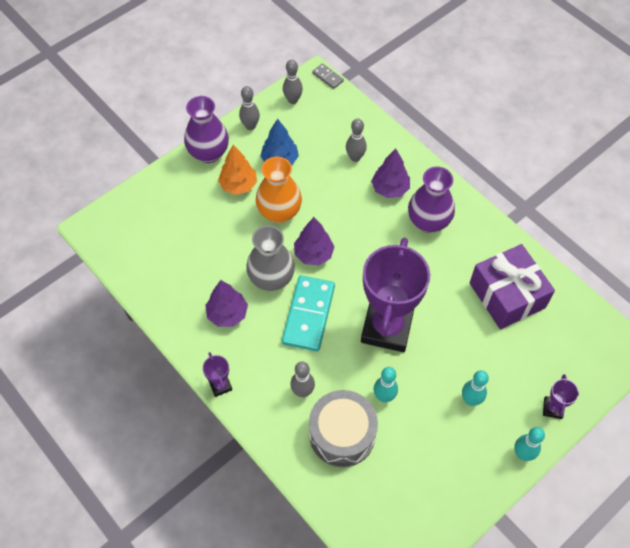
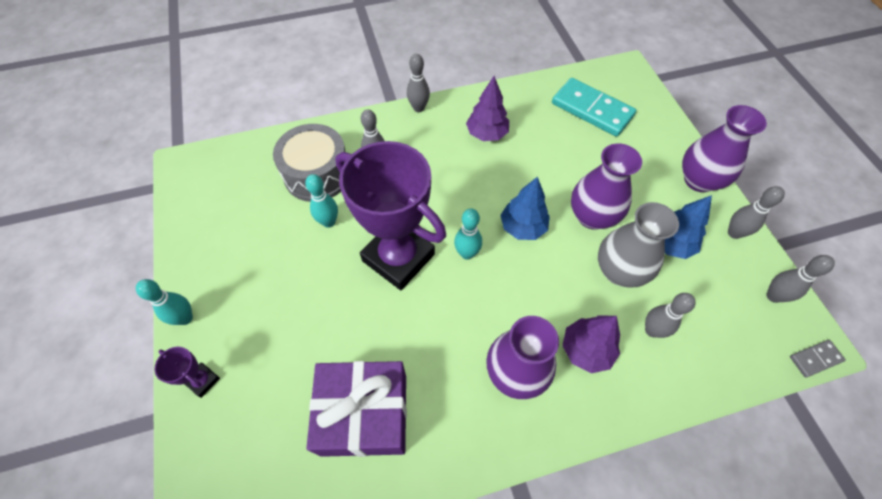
camera: 115 degrees right, 0 degrees up
purple trophy [203,352,232,397] -> grey bowling pin [407,54,430,112]
orange tree [218,145,257,195] -> none
grey vase [246,225,295,291] -> grey vase moved to [598,202,679,287]
orange vase [256,157,302,223] -> purple vase [571,143,642,230]
turquoise domino [282,276,335,352] -> turquoise domino moved to [552,78,636,137]
purple tree [294,217,335,265] -> blue tree [500,177,550,240]
turquoise bowling pin [462,370,489,406] -> turquoise bowling pin moved to [454,208,482,260]

